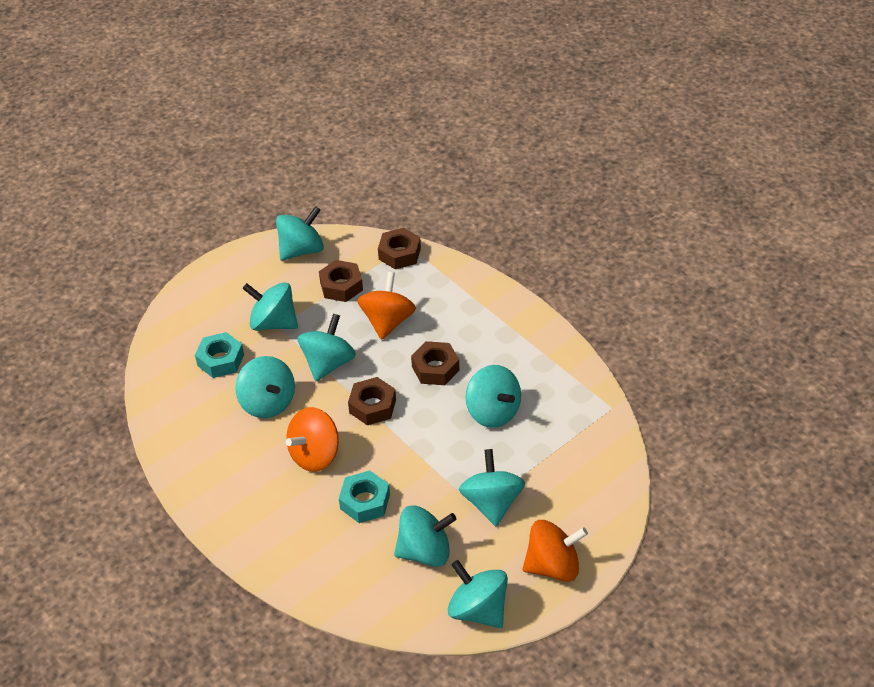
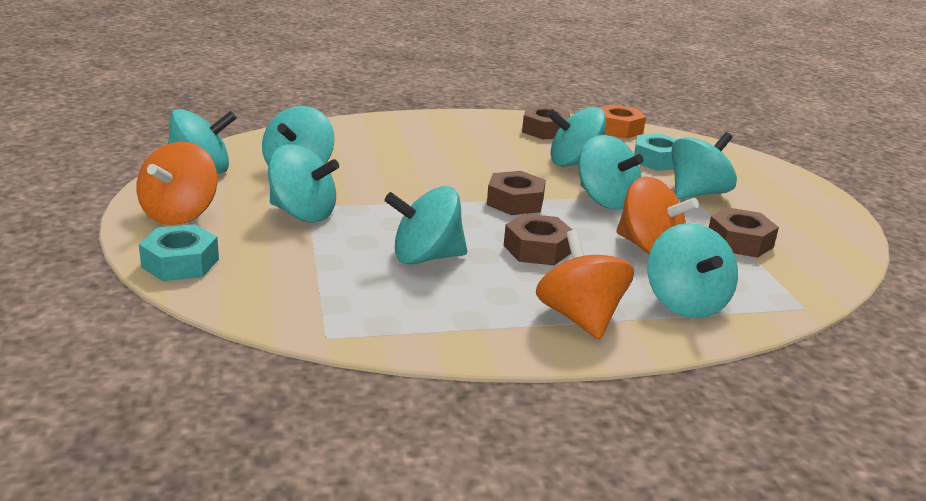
camera: 115 degrees right, 20 degrees down
turquoise spinning top [276,206,324,261] -> turquoise spinning top moved to [648,223,738,318]
orange spinning top [286,407,339,472] -> orange spinning top moved to [536,230,634,340]
turquoise nut [339,471,390,523] -> turquoise nut moved to [139,224,219,281]
brown nut [378,228,421,269] -> brown nut moved to [522,106,570,139]
none -> orange nut [600,104,646,139]

